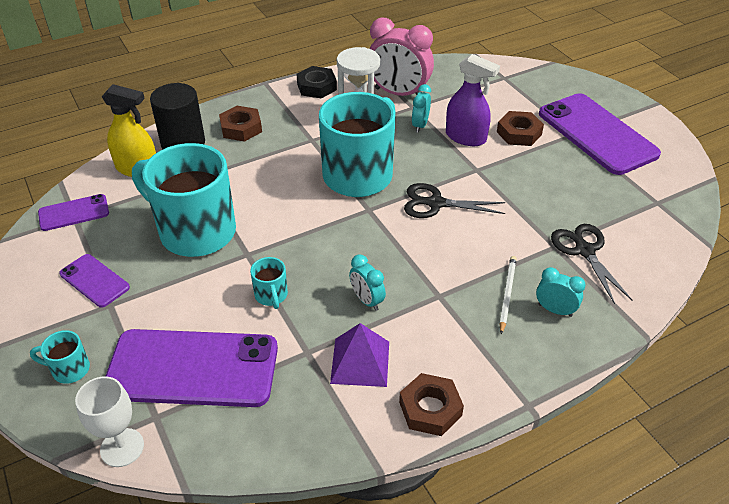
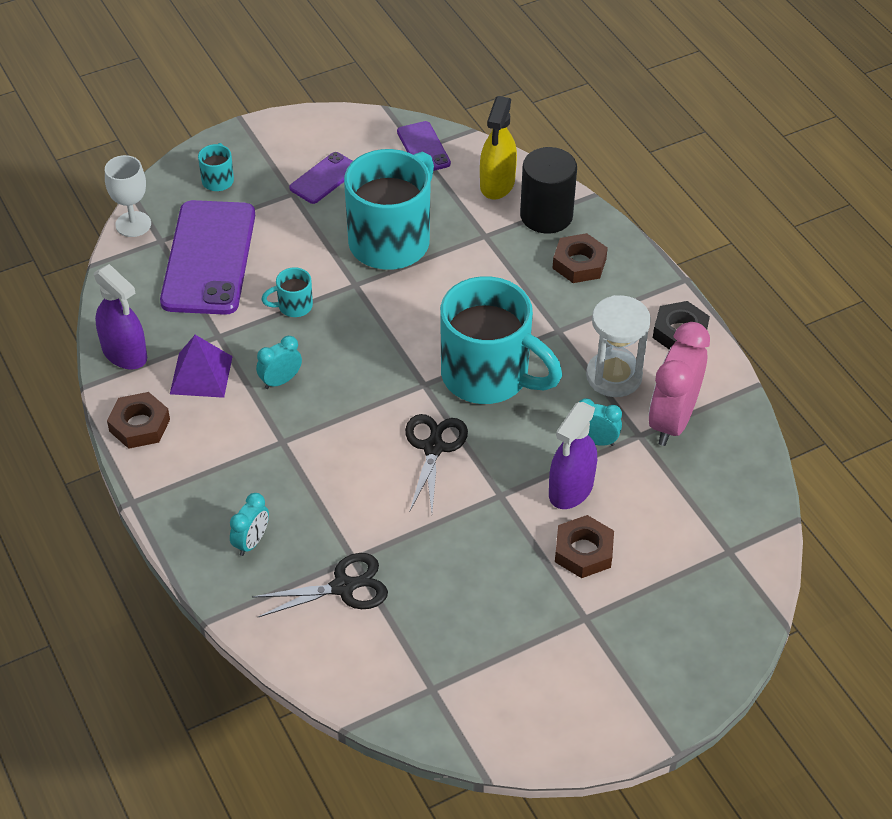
camera: 90 degrees right, 5 degrees up
white pencil [499,256,517,334] -> none
purple phone [539,93,661,175] -> none
none -> purple spray bottle [94,264,147,369]

